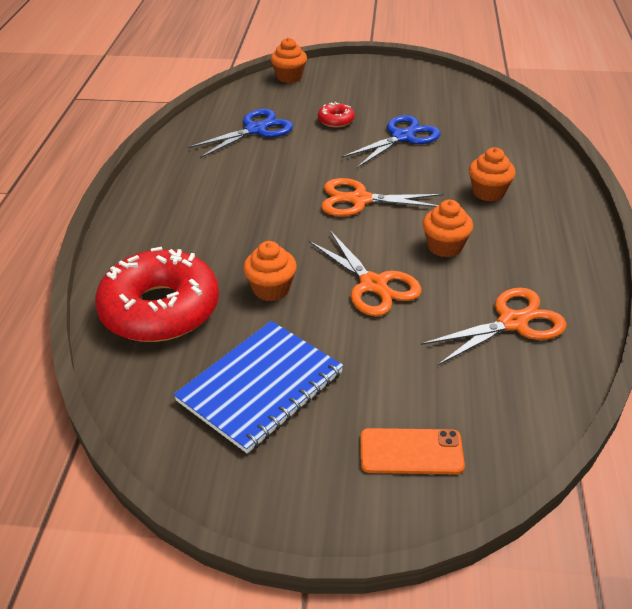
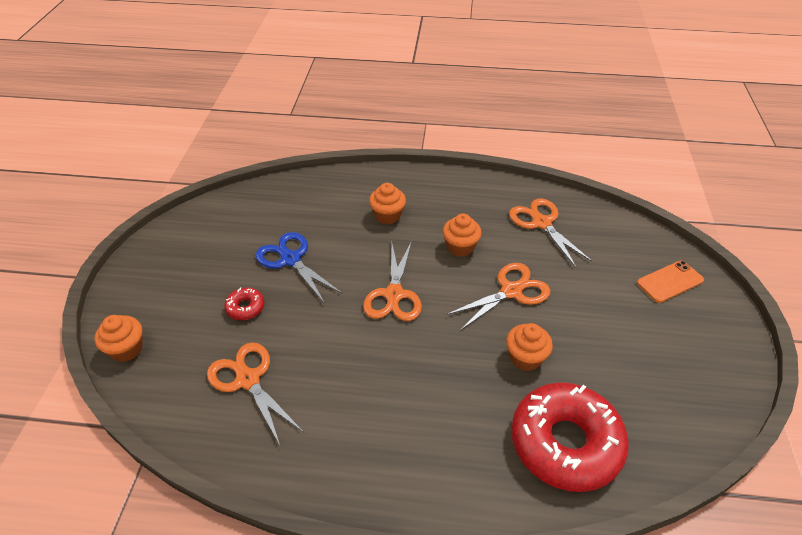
camera: 90 degrees left, 5 degrees up
blue notebook [173,321,344,453] -> none
blue scissors [188,109,293,158] -> orange scissors [207,342,303,445]
orange phone [361,428,465,474] -> orange phone turned 60 degrees clockwise [637,260,704,303]

